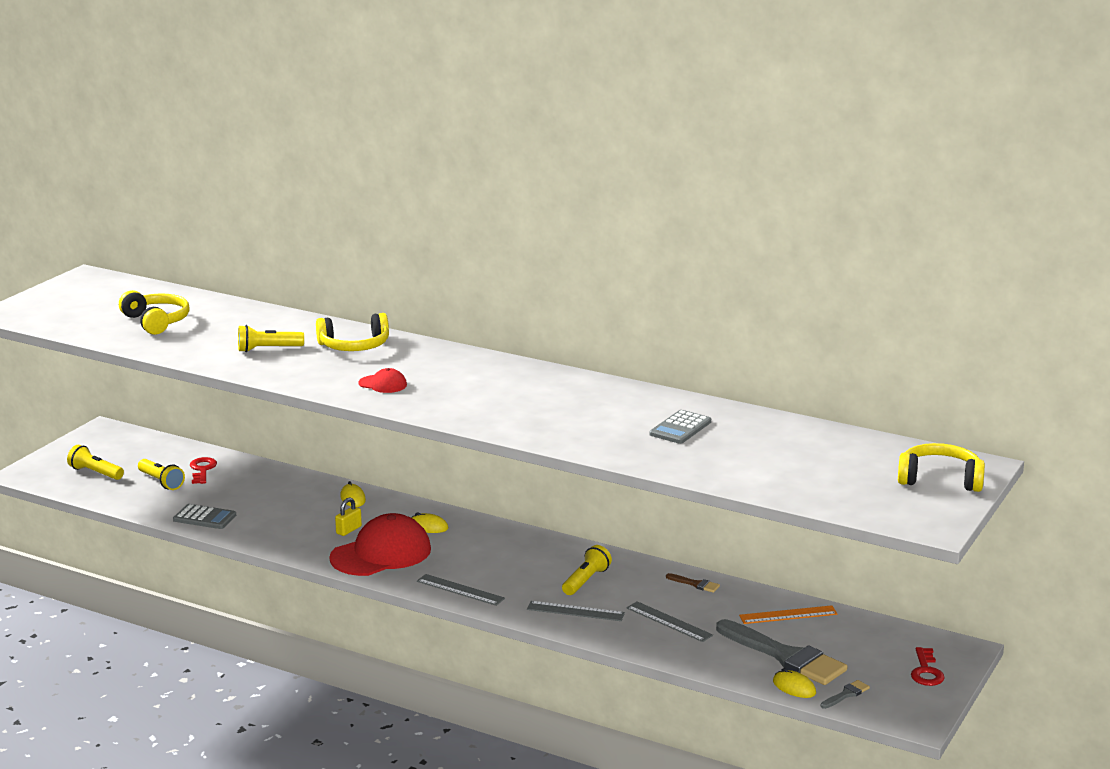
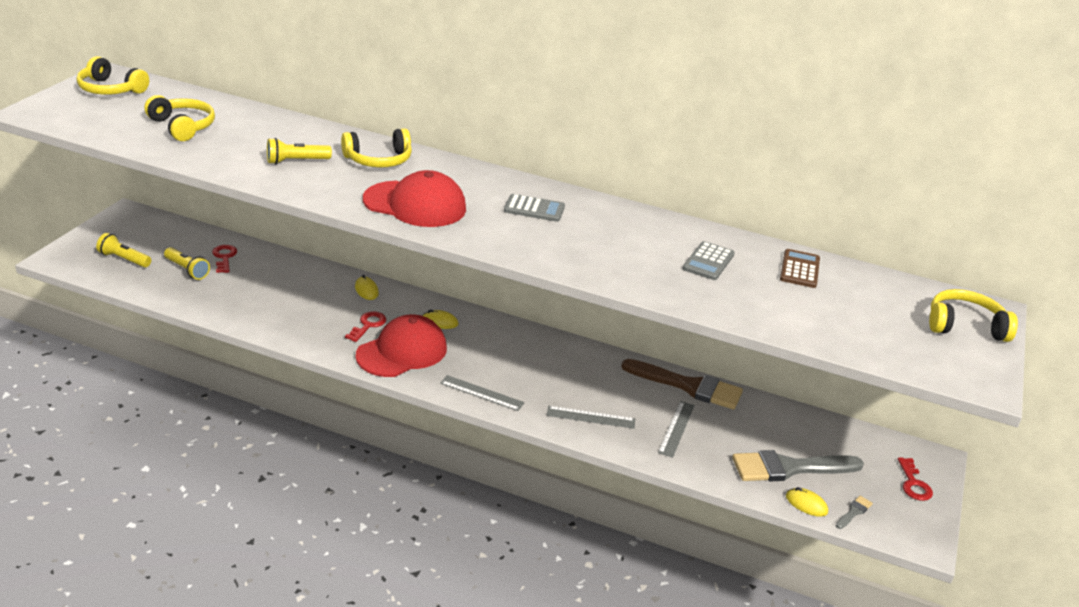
camera: 10 degrees left, 10 degrees up
grey calculator [173,504,236,529] -> grey calculator moved to [504,194,565,222]
yellow padlock [335,497,362,536] -> red key [345,311,386,342]
red cap [358,368,407,393] -> red cap [363,170,466,227], size x2.21
yellow flashlight [562,545,612,595] -> none
grey ruler [626,601,713,642] -> grey ruler turned 75 degrees clockwise [658,401,695,458]
brown brush [666,573,720,593] -> brown brush [621,359,743,410], size x2.45
grey brush [716,619,847,685] -> grey brush turned 135 degrees clockwise [732,450,864,481]
orange ruler [739,605,838,624] -> none
none -> yellow headphones [77,56,149,95]
none -> brown calculator [780,249,820,288]

